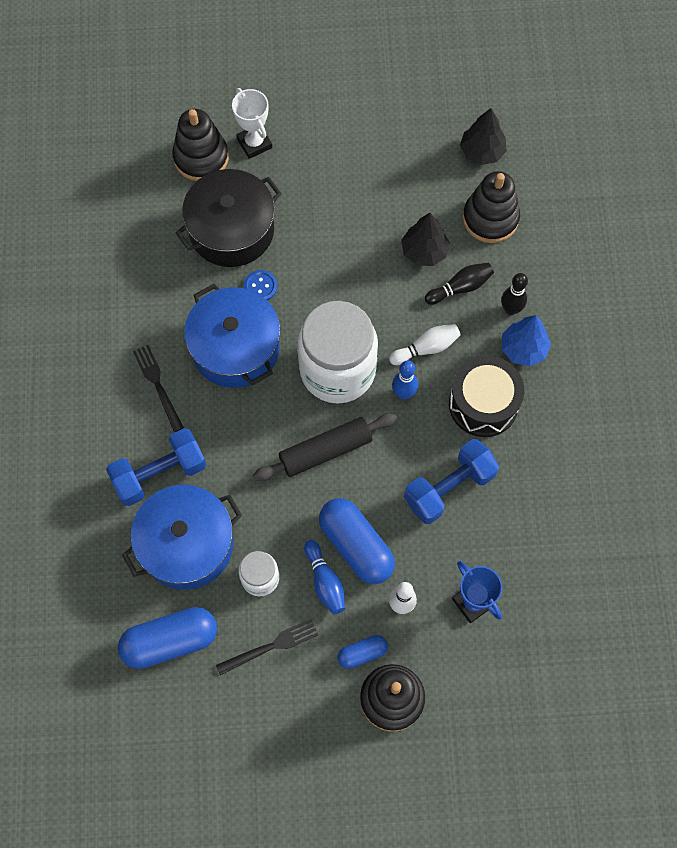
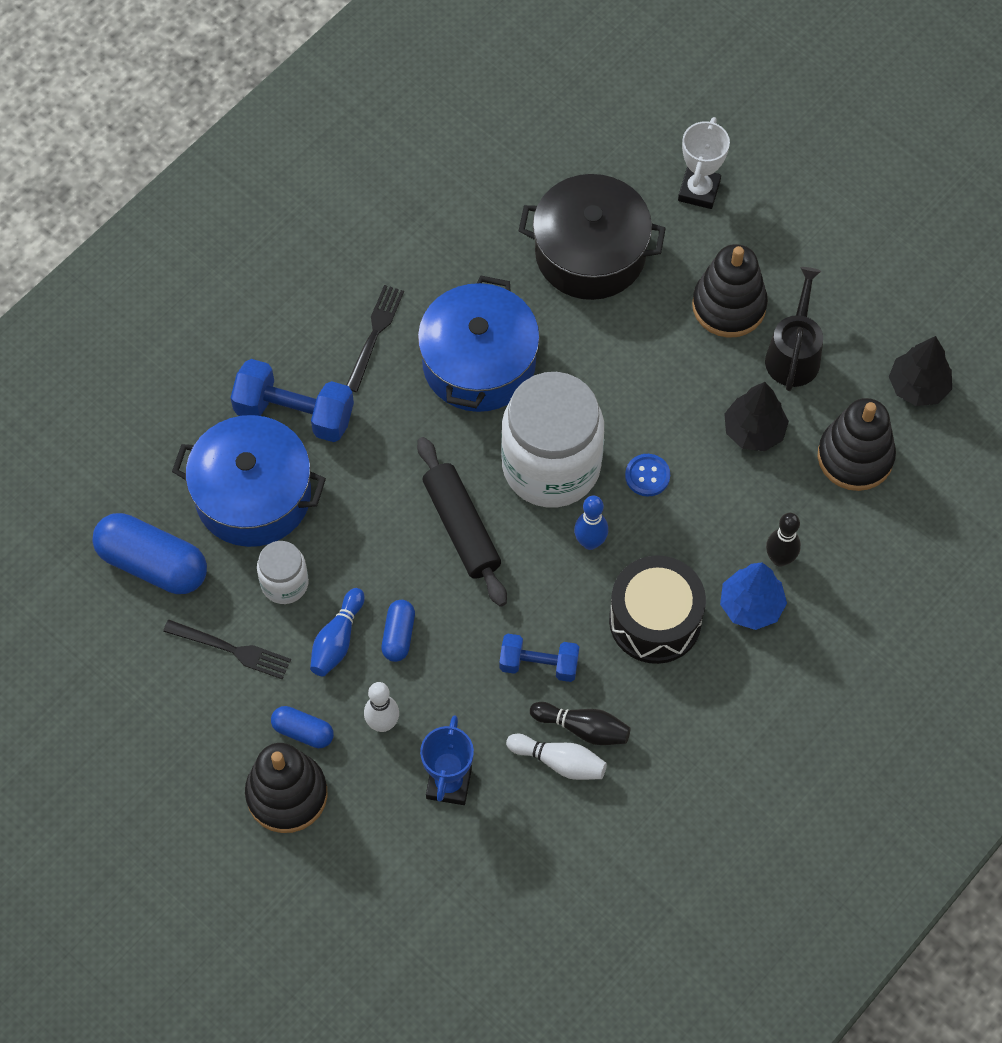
camera: 45 degrees right, 5 degrees down
black stacking toy [172,109,229,181] -> black stacking toy moved to [692,244,768,338]
blue button [244,270,277,301] -> blue button moved to [625,454,670,497]
black rolling pin [253,413,397,481] -> black rolling pin turned 45 degrees clockwise [417,437,507,607]
blue capsule [319,498,395,584] -> blue capsule [381,600,415,662], size x0.52
white bowling pin [389,324,461,365] -> white bowling pin moved to [506,734,607,780]
blue dumbbell [404,439,499,524] -> blue dumbbell [499,634,579,682], size x0.64
black bowling pin [425,263,494,305] -> black bowling pin moved to [530,702,631,745]
none -> black watering can [765,267,823,391]

